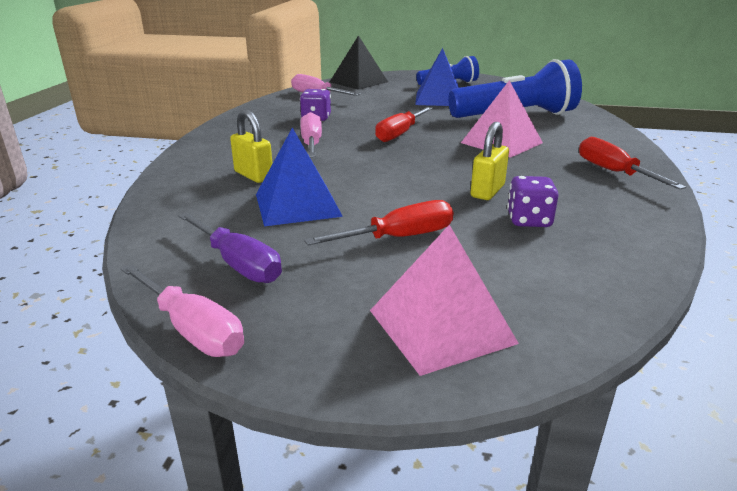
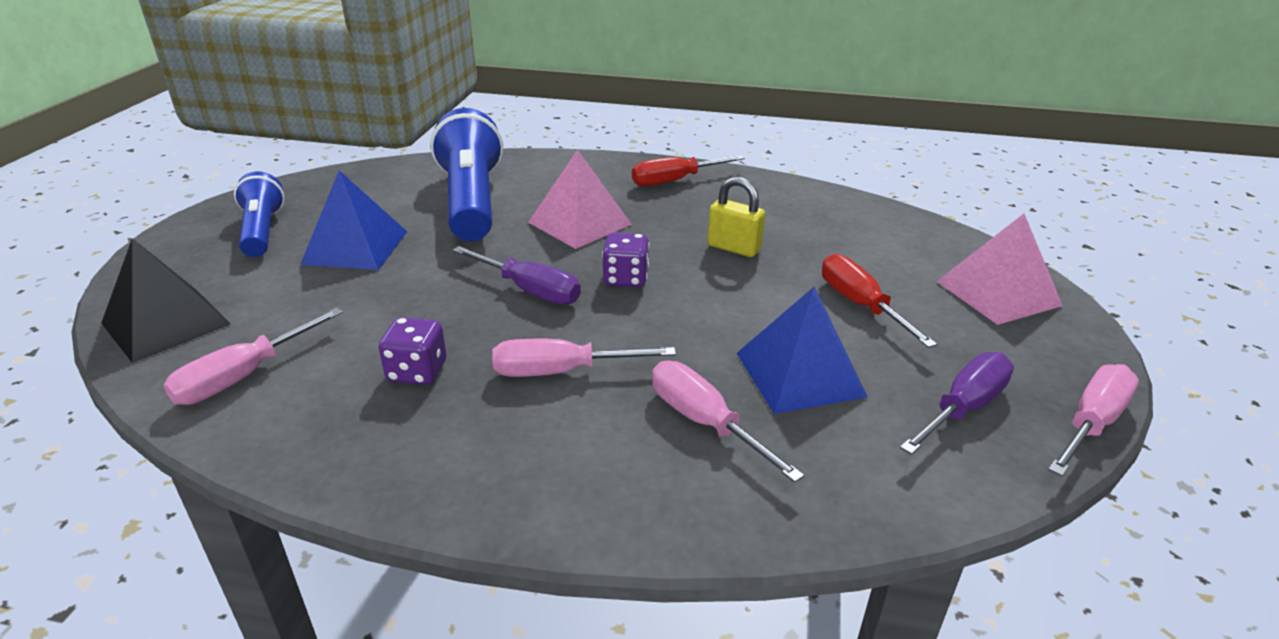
camera: 90 degrees left, 5 degrees up
yellow padlock [230,110,272,183] -> pink screwdriver [652,361,804,483]
red screwdriver [375,107,433,142] -> purple screwdriver [452,246,581,305]
purple dice [507,176,559,227] -> purple dice moved to [602,232,650,287]

